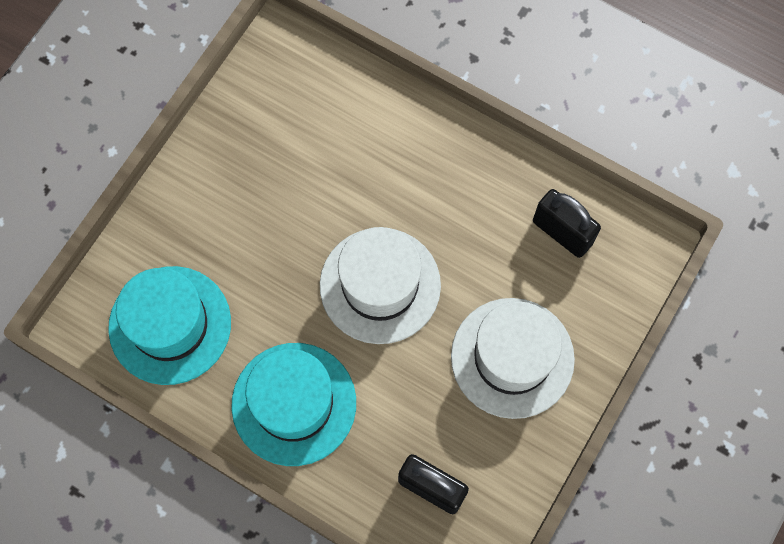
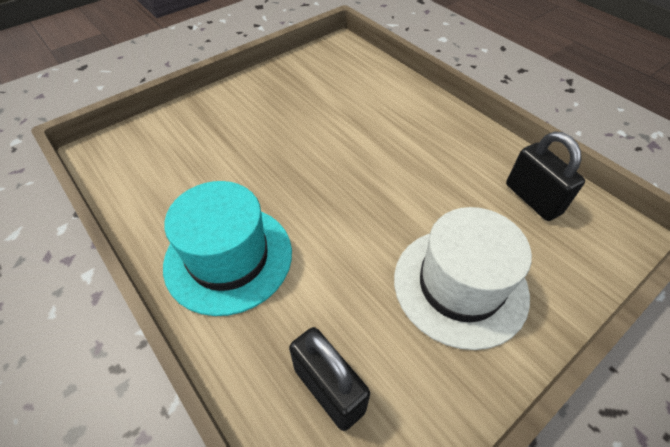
camera: 20 degrees right, 20 degrees down
turquoise hat [108,266,231,385] -> none
white hat [320,227,441,344] -> none

